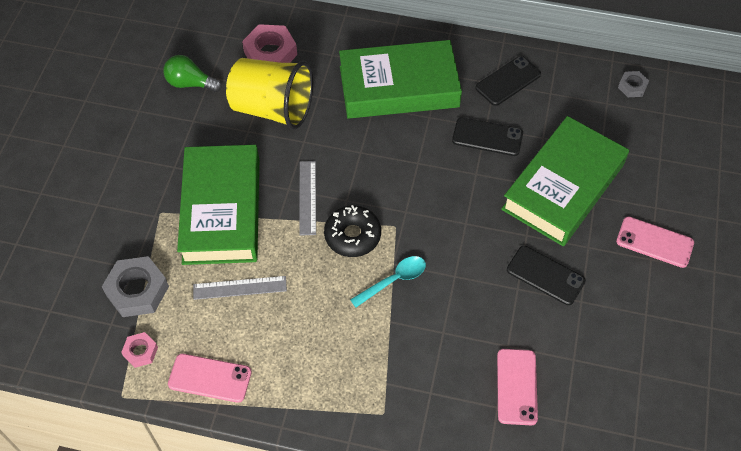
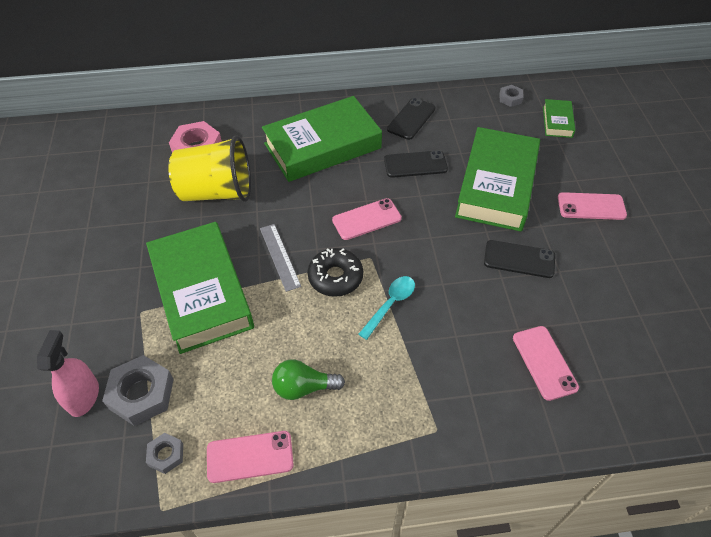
camera: 20 degrees left, 5 degrees down
pink nut [121,332,158,368] -> grey nut [146,433,183,474]
green light bulb [163,55,222,92] -> green light bulb moved to [272,359,345,400]
grey ruler [193,276,287,300] -> none
none -> pink spray bottle [37,330,99,417]
none -> pink phone [332,198,402,240]
none -> green book [543,99,576,138]

